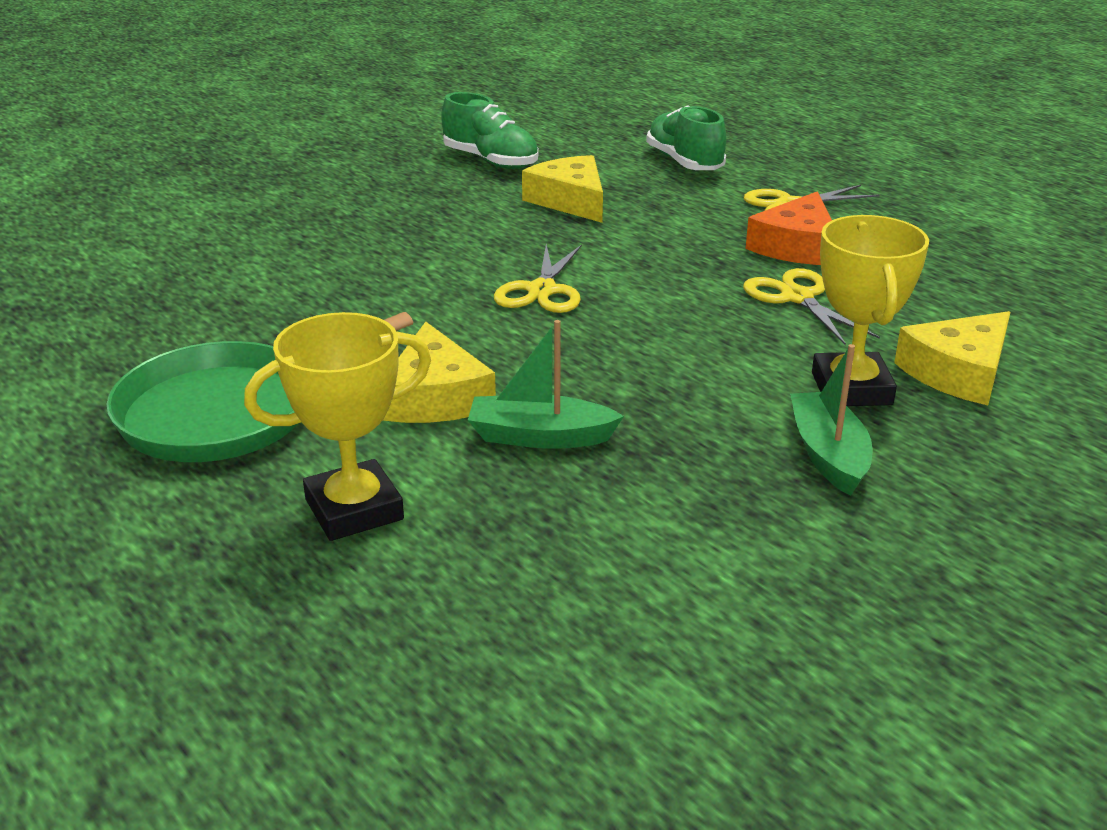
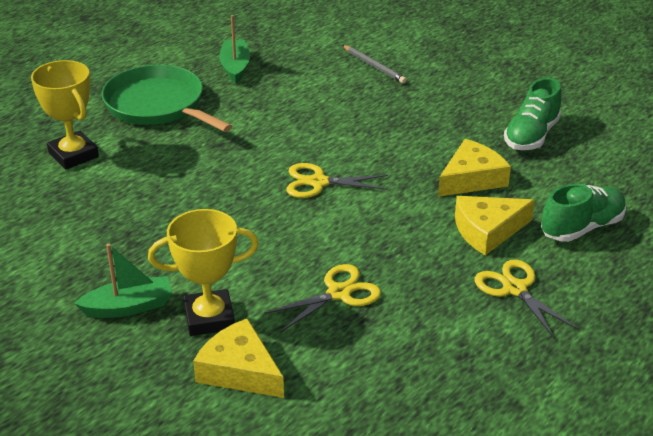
camera: 80 degrees right, 5 degrees up
yellow cheese [383,322,496,423] -> yellow cheese moved to [455,196,535,255]
green boat [468,320,624,449] -> green boat moved to [219,15,250,84]
orange cheese [746,191,832,265] -> none
none -> grey pencil [342,45,407,84]

